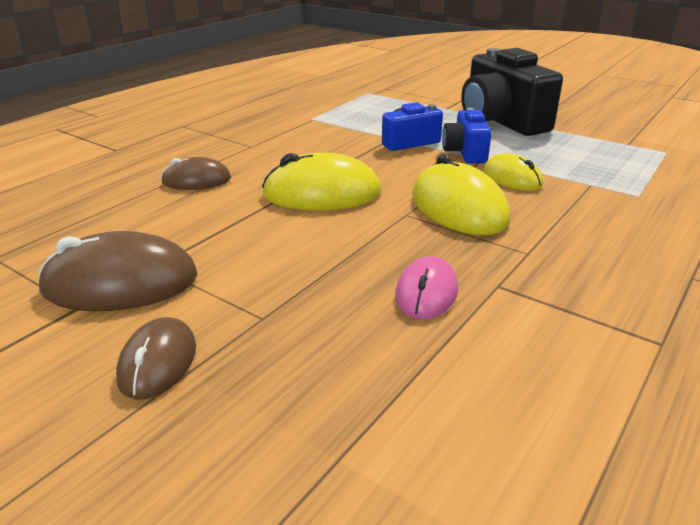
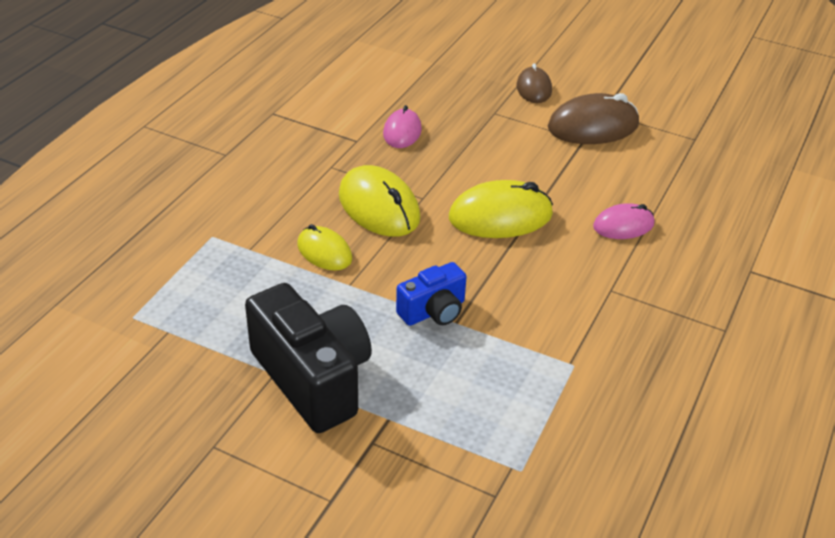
camera: 170 degrees right, 10 degrees up
brown mouse [161,157,231,190] -> pink mouse [593,203,654,239]
blue camera [442,108,492,164] -> none

